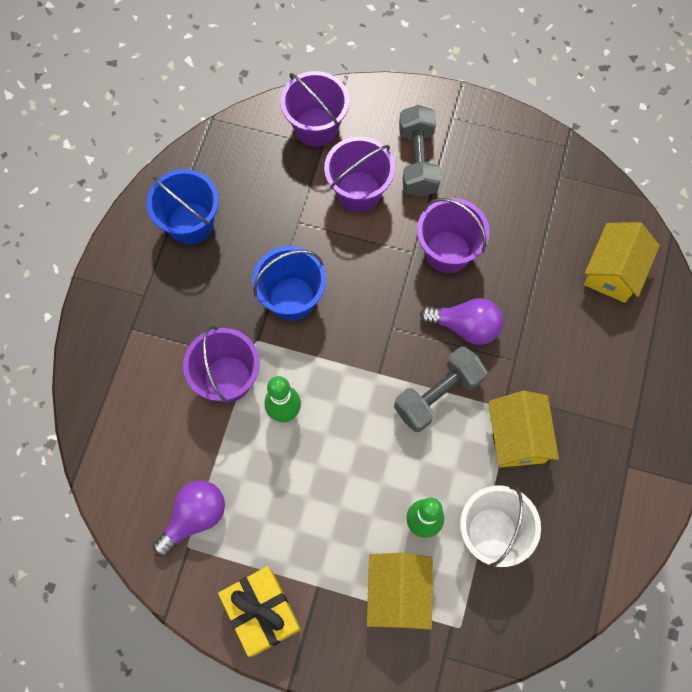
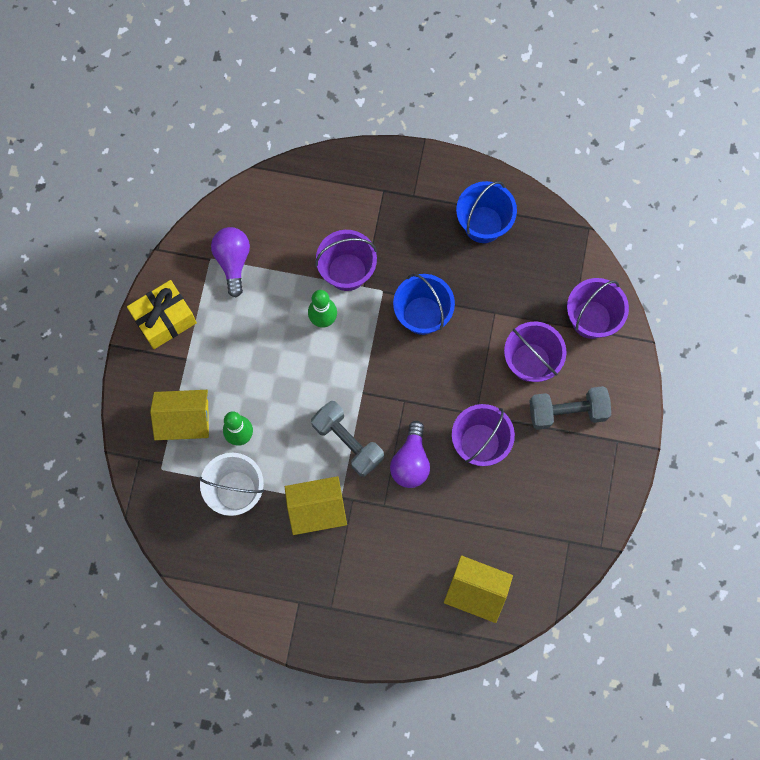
camera: 85 degrees right, 5 degrees up
purple light bulb [153,480,225,557] -> purple light bulb turned 135 degrees counterclockwise [211,227,250,297]

